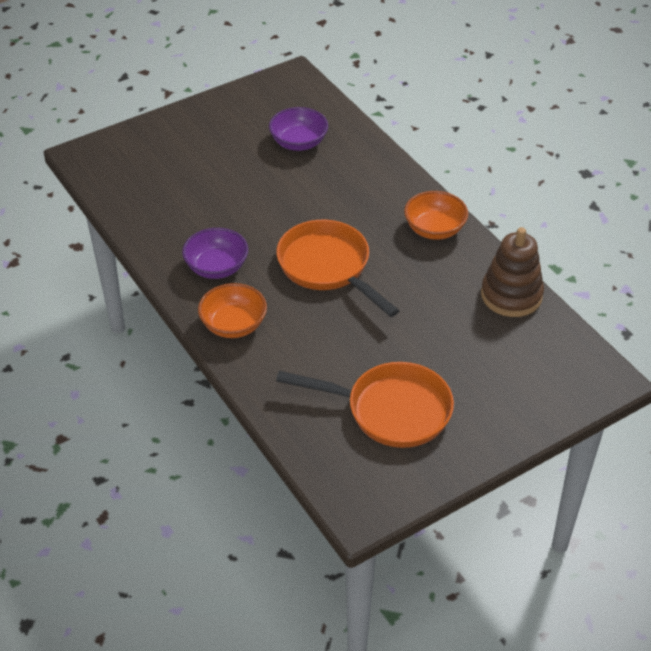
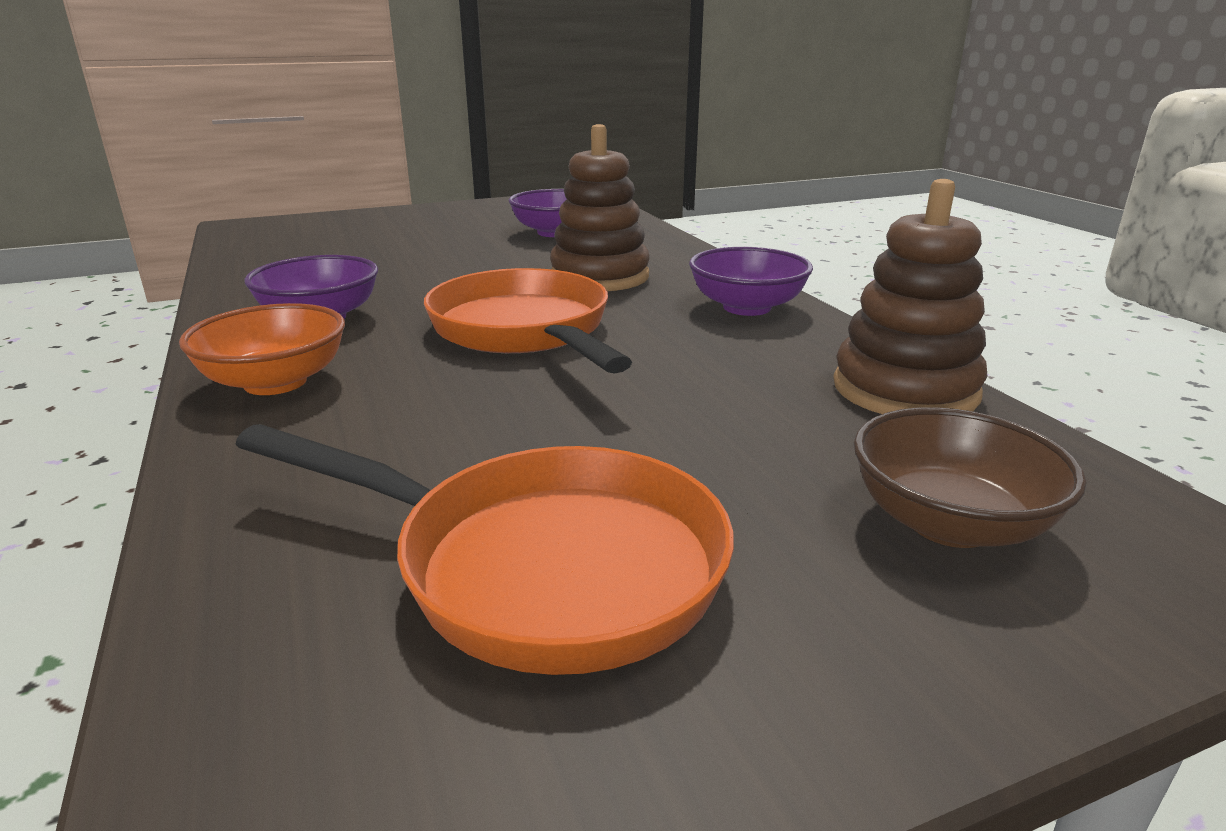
camera: 10 degrees right, 20 degrees down
orange bowl [404,191,468,240] -> purple bowl [689,247,813,316]
none -> brown stacking toy [550,124,650,291]
none -> brown bowl [854,407,1087,548]

